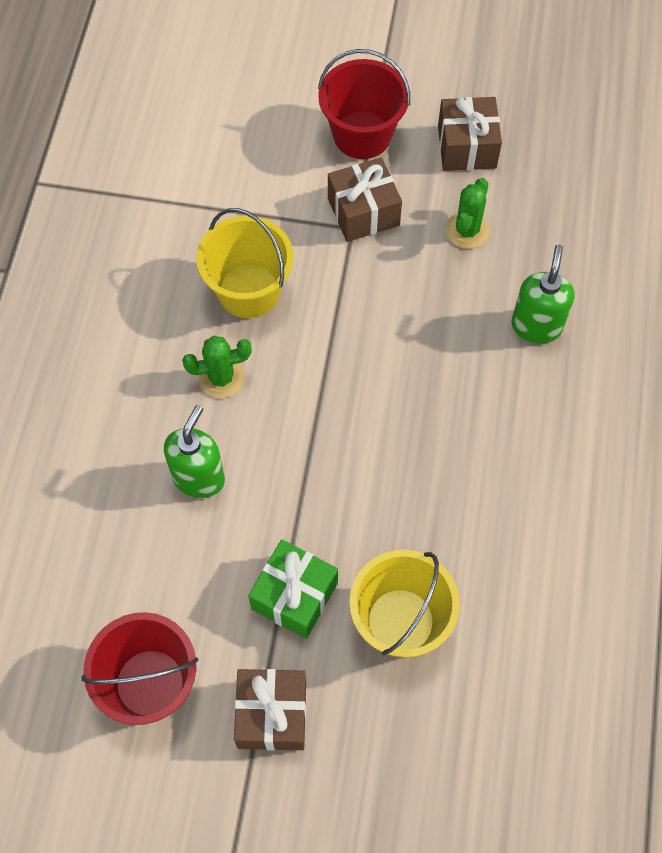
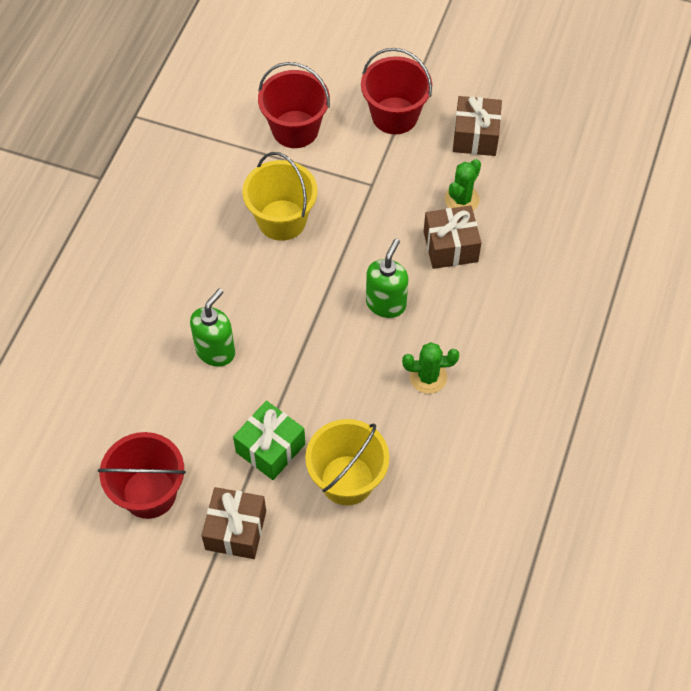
camera: 10 degrees right, 5 degrees down
green cactus [182,336,252,398] -> green cactus moved to [402,342,459,394]
brown gift [328,157,402,242] -> brown gift moved to [424,206,481,269]
green soap dispenser [512,245,574,344] -> green soap dispenser moved to [366,239,408,318]
none -> red bucket [258,62,330,148]

